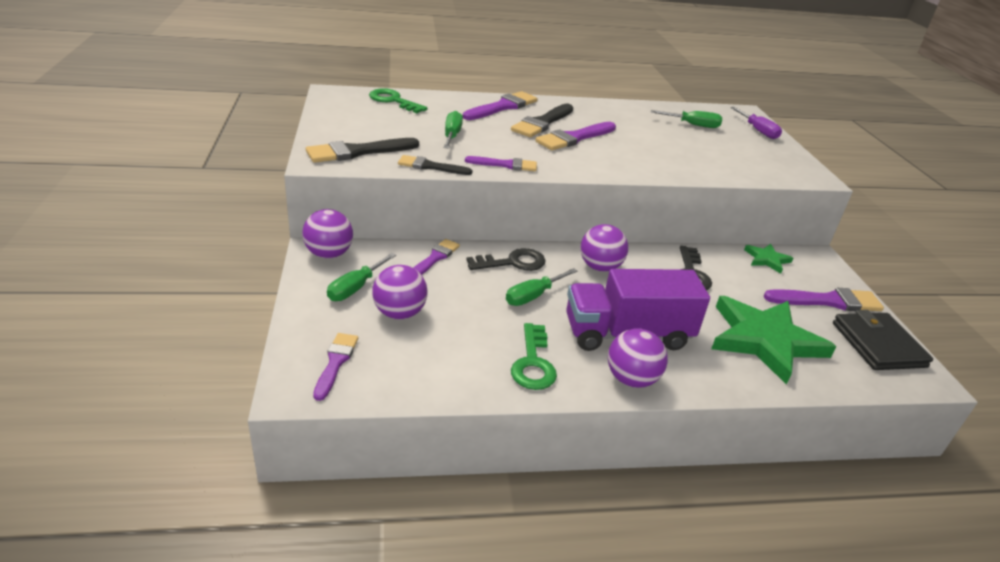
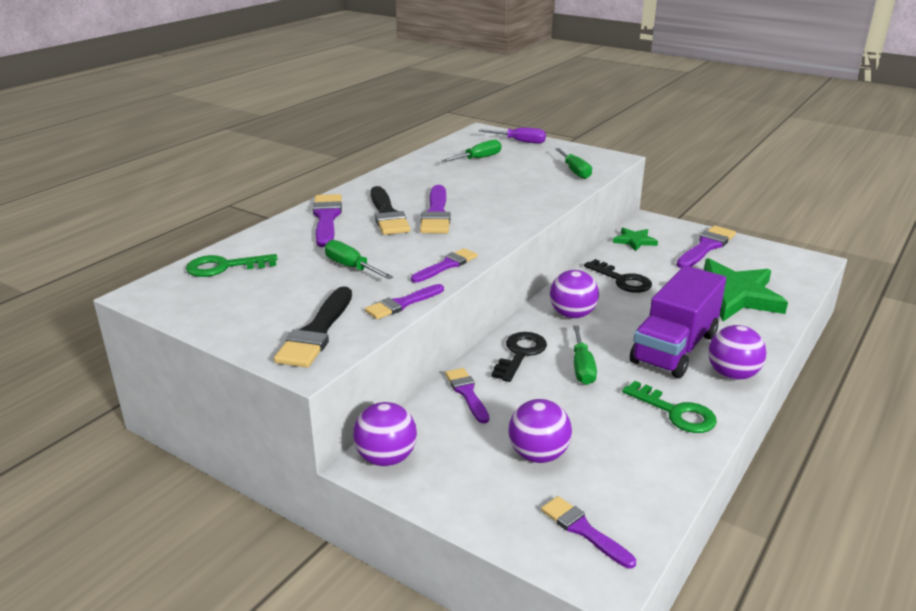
camera: 45 degrees left, 5 degrees down
green screwdriver [327,253,396,301] -> green screwdriver moved to [555,148,592,179]
black brush [398,155,473,175] -> purple brush [365,284,444,319]
black wallet [833,310,933,370] -> none

